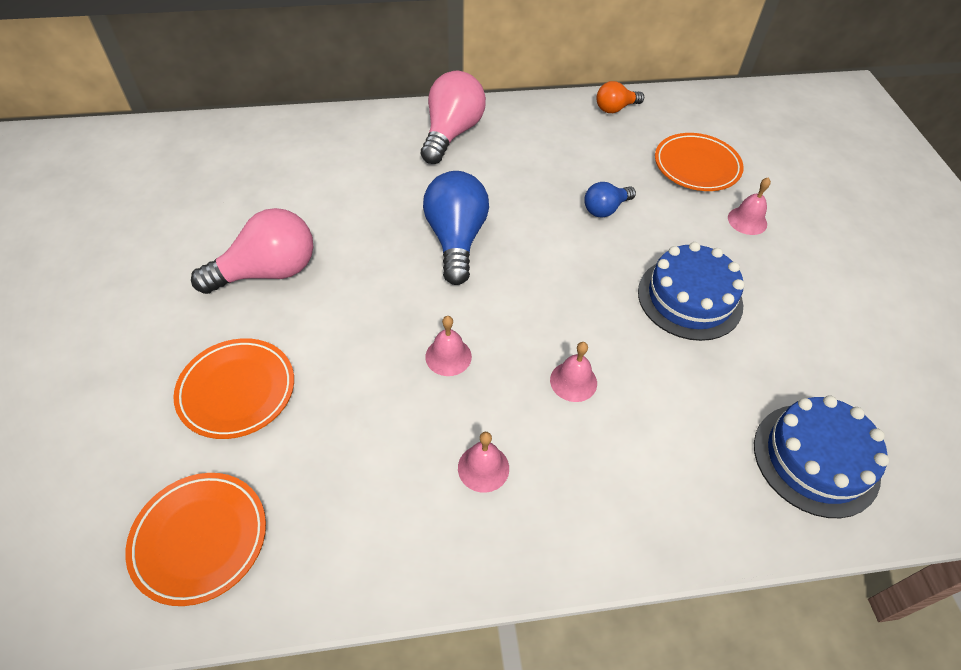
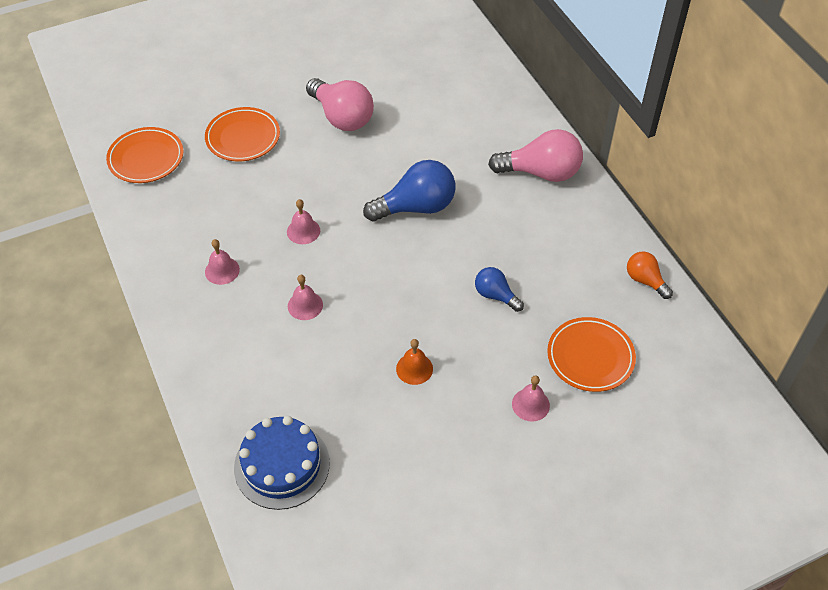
camera: 75 degrees right, 0 degrees up
blue cake [638,242,745,341] -> orange bell [396,339,433,385]

